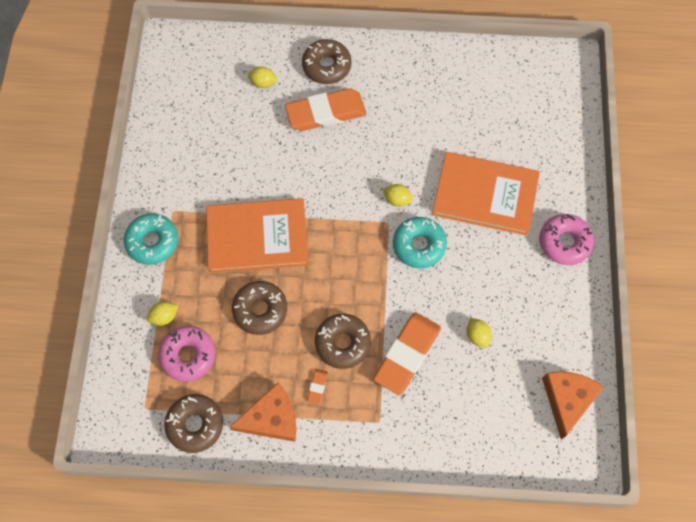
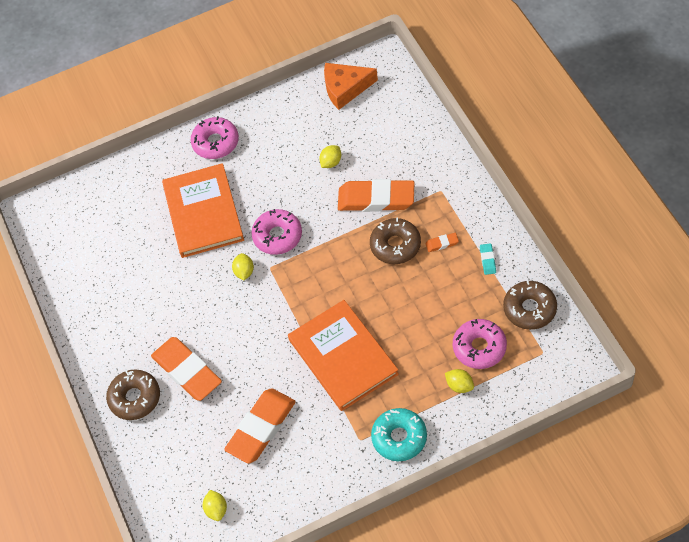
camera: 110 degrees left, 10 degrees down
orange cheese [230,382,296,442] -> turquoise eraser [480,243,496,275]
brown donut [232,281,287,335] -> none
yellow lemon [248,66,278,88] -> yellow lemon moved to [203,490,227,521]
turquoise donut [393,217,447,268] -> pink donut [251,209,302,255]
none -> orange eraser [224,388,296,464]

